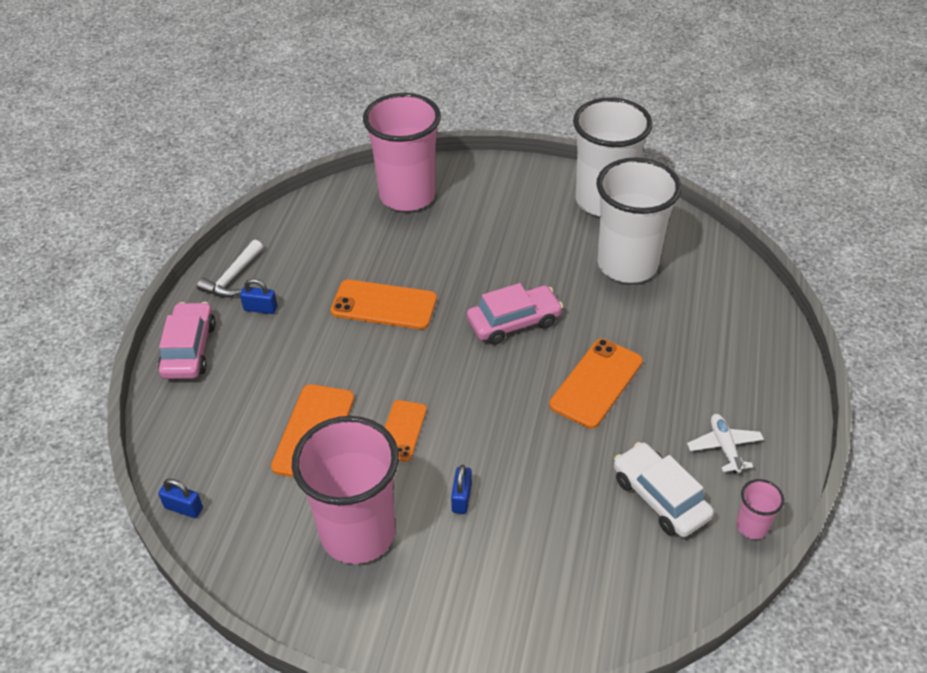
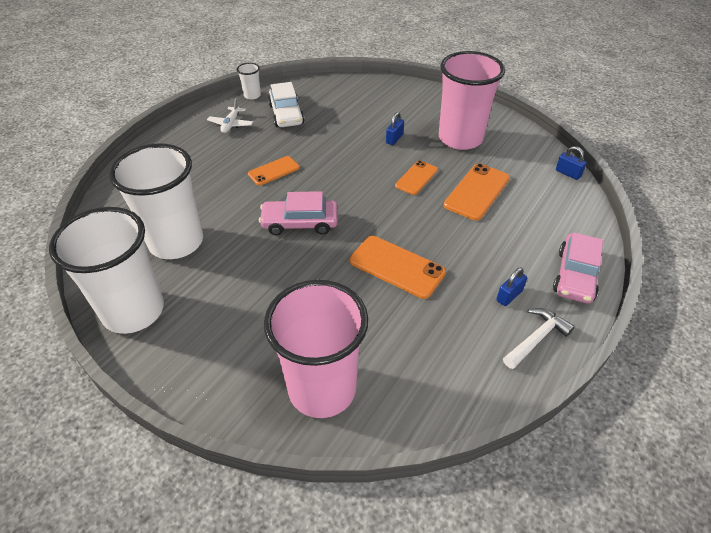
camera: 160 degrees left, 0 degrees up
blue padlock [240,279,277,314] -> blue padlock turned 75 degrees counterclockwise [496,268,527,306]
orange phone [549,339,643,429] -> orange phone [248,156,300,186], size x0.64
pink cup [736,479,784,539] -> white cup [237,63,261,100]

